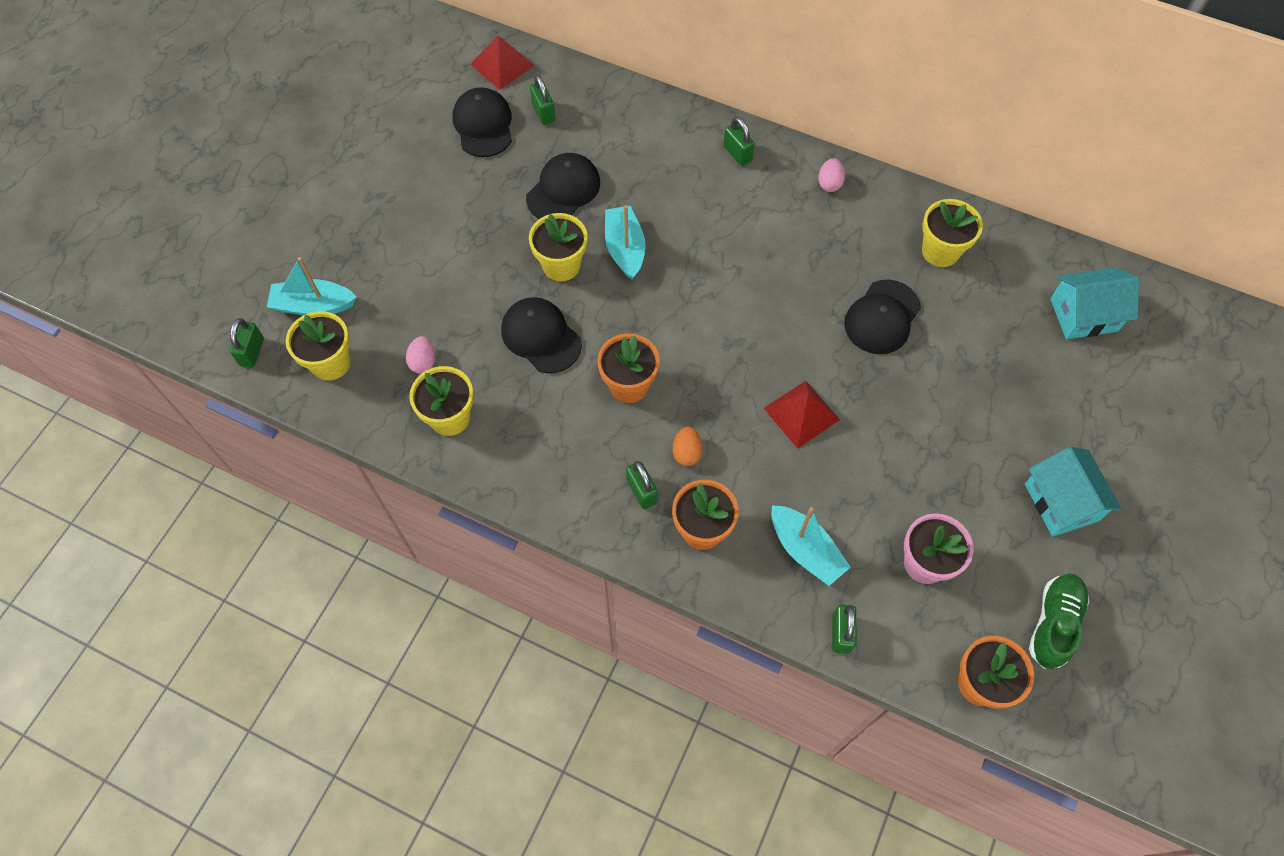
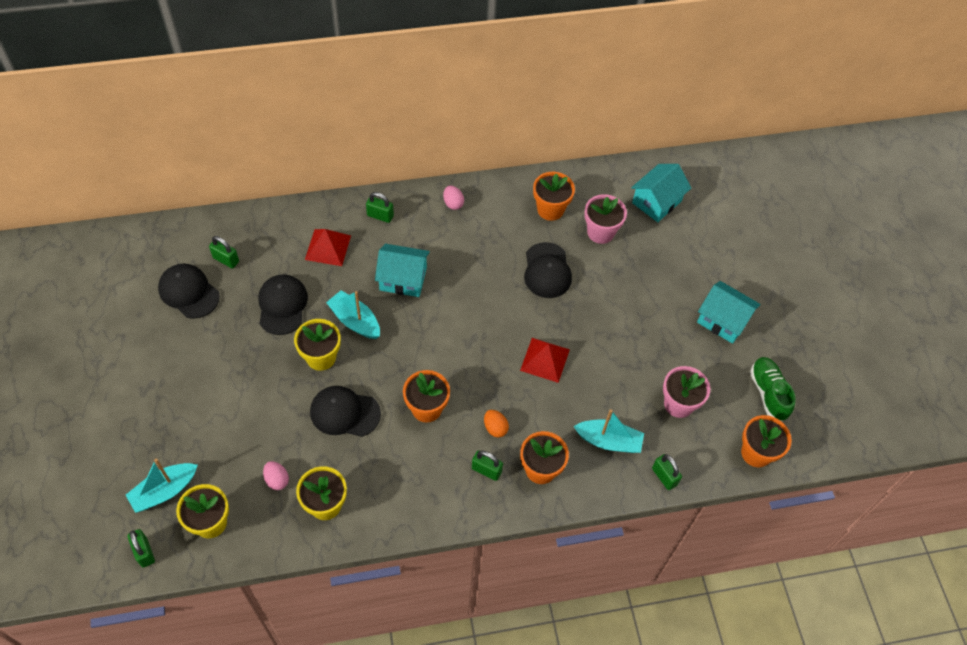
camera: 40 degrees left, 5 degrees down
red pyramid [470,35,535,90] -> red pyramid moved to [305,229,351,266]
yellow flower pot [922,199,983,267] -> orange flower pot [533,172,575,221]
none -> turquoise house [375,244,430,297]
none -> pink flower pot [584,194,627,244]

